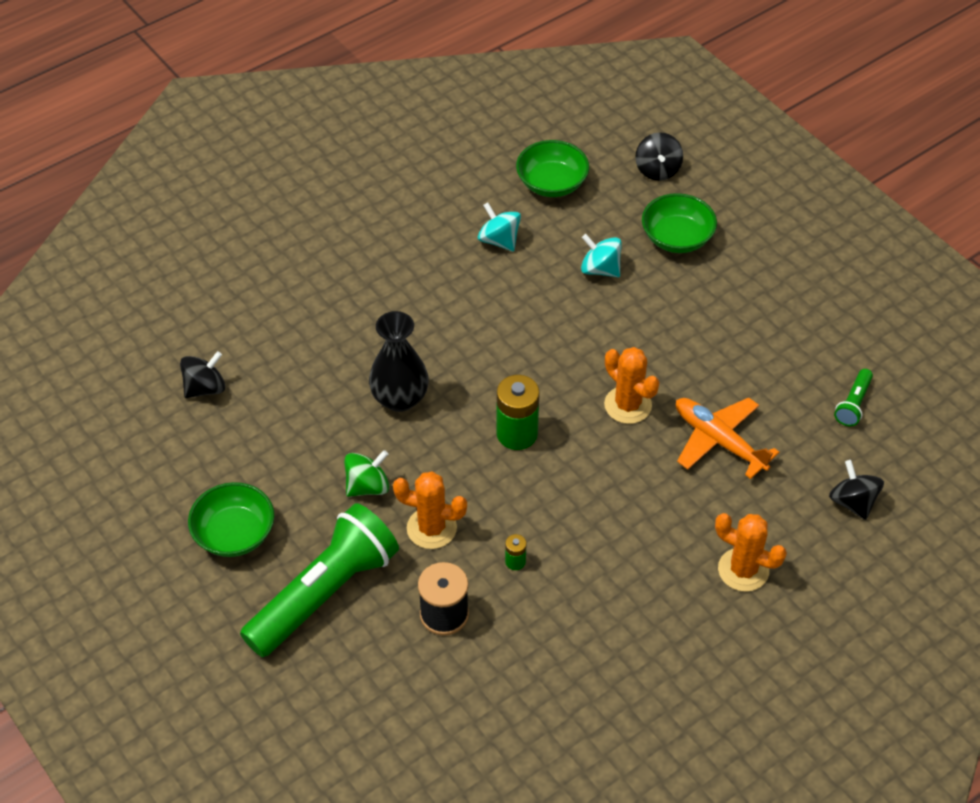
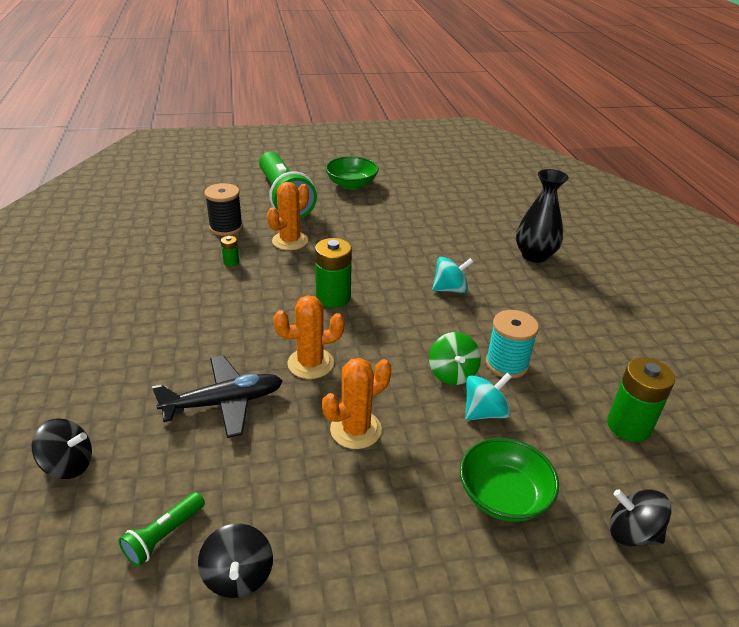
camera: 115 degrees right, 15 degrees down
black spinning top [180,351,225,398] -> black spinning top moved to [198,524,273,598]
green spinning top [344,450,389,497] -> green spinning top moved to [429,332,481,385]
black vase [369,311,429,412] -> black vase moved to [516,169,569,263]
turquoise spinning top [478,202,521,251] -> turquoise spinning top moved to [432,257,473,293]
green bowl [516,140,589,197] -> green battery [607,357,675,442]
orange plane [676,397,779,479] -> black plane [152,355,283,438]
orange cactus [715,513,787,592] -> orange cactus moved to [322,358,391,449]
green flashlight [834,369,873,426] -> green flashlight turned 105 degrees counterclockwise [118,492,205,566]
none -> turquoise spool [486,310,539,379]

